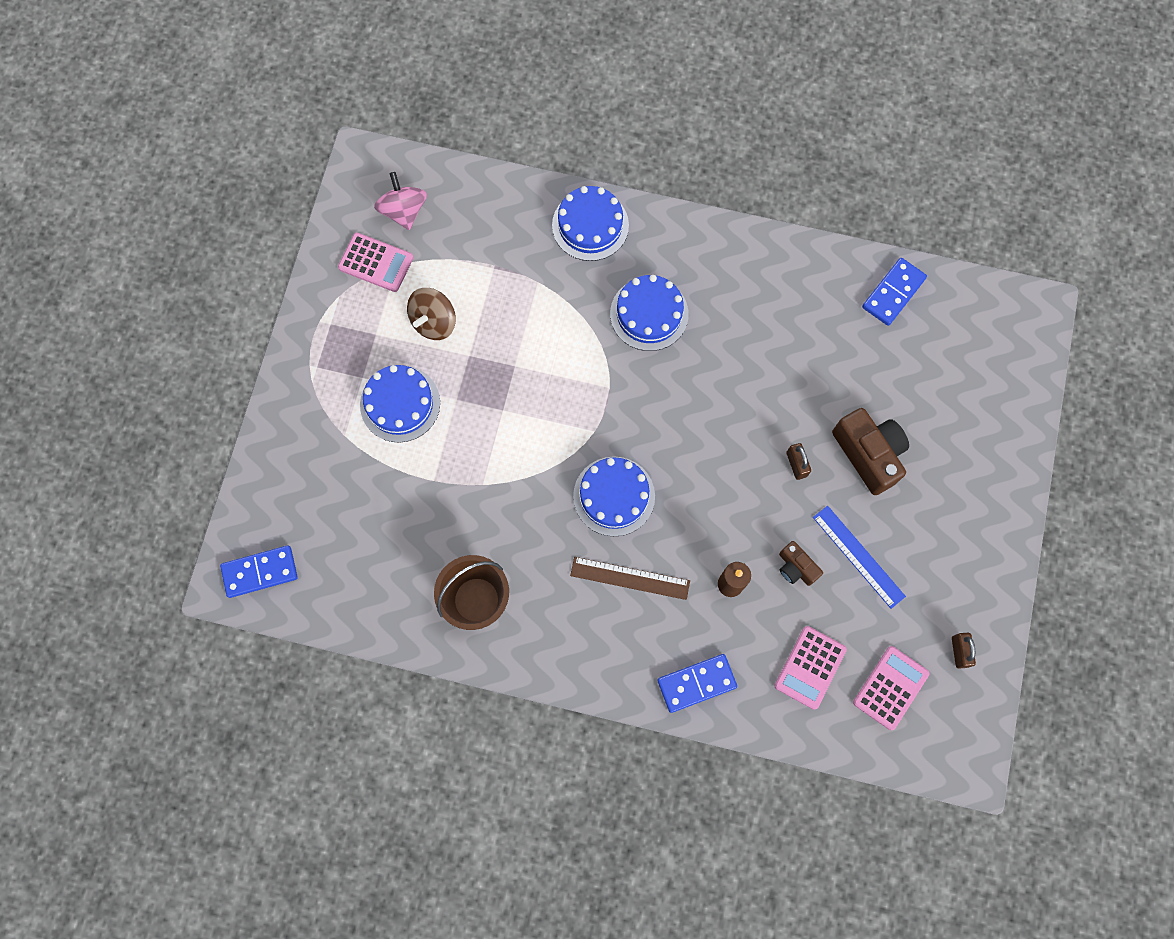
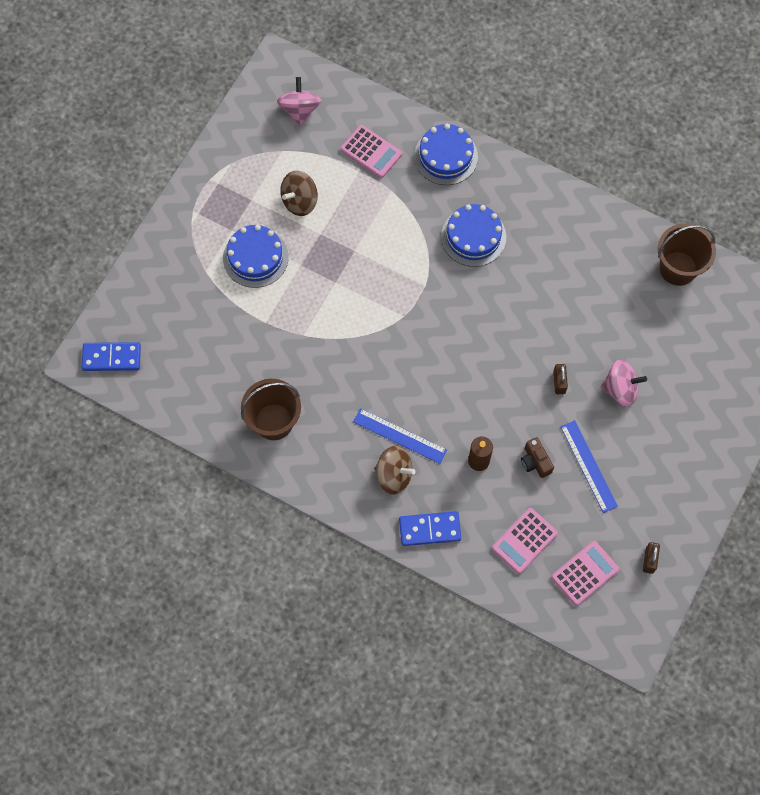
camera: 15 degrees right, 5 degrees down
pink calculator [338,233,414,292] -> pink calculator moved to [340,125,402,178]
brown ruler [570,557,690,600] -> blue ruler [353,408,447,464]
blue cake [573,456,655,537] -> none
brown camera [832,408,909,495] -> pink spinning top [601,359,647,407]
blue domino [862,258,927,326] -> brown bucket [658,223,716,286]
none -> brown spinning top [374,446,415,495]

